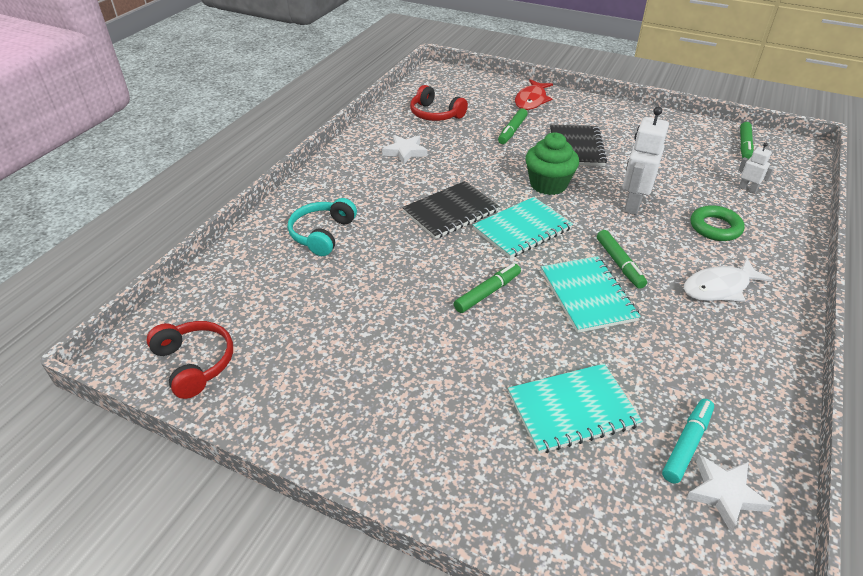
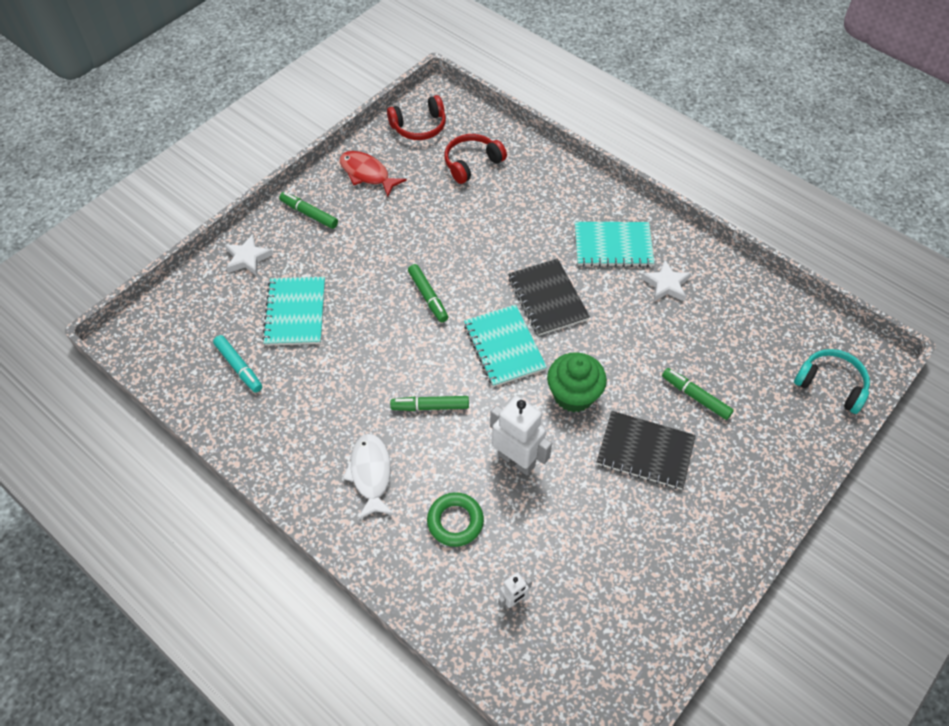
camera: 105 degrees right, 15 degrees up
turquoise headphones [288,198,357,256] -> turquoise headphones moved to [794,349,870,414]
red headphones [410,85,468,121] -> red headphones moved to [444,134,507,184]
red fish [515,79,553,110] -> red fish moved to [340,151,407,197]
turquoise notebook [541,256,641,333] -> turquoise notebook moved to [575,222,654,267]
white star [686,454,773,532] -> white star moved to [225,234,273,276]
green marker [740,122,754,160] -> green marker moved to [279,192,338,229]

